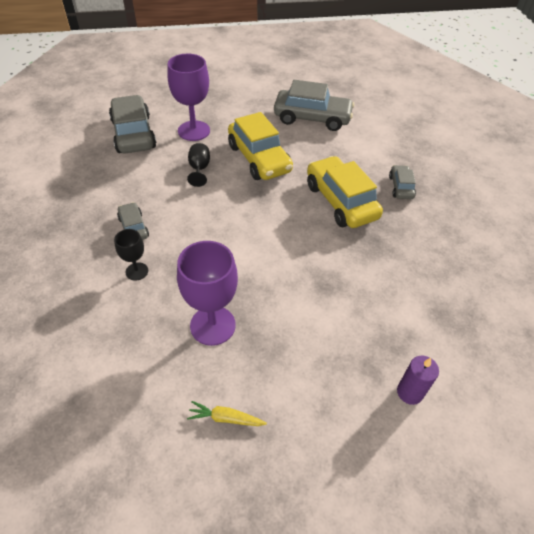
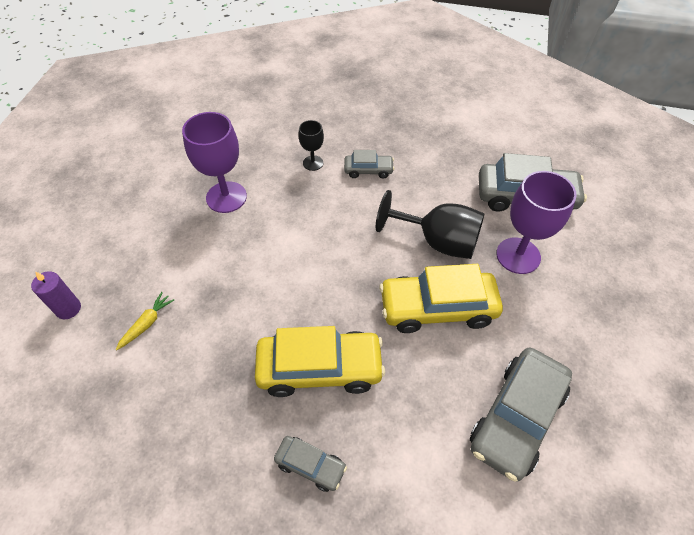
camera: 115 degrees right, 5 degrees up
black goblet [187,143,210,187] -> black goblet [376,190,485,259], size x1.87
yellow carrot [187,401,267,426] -> yellow carrot moved to [116,292,174,350]

